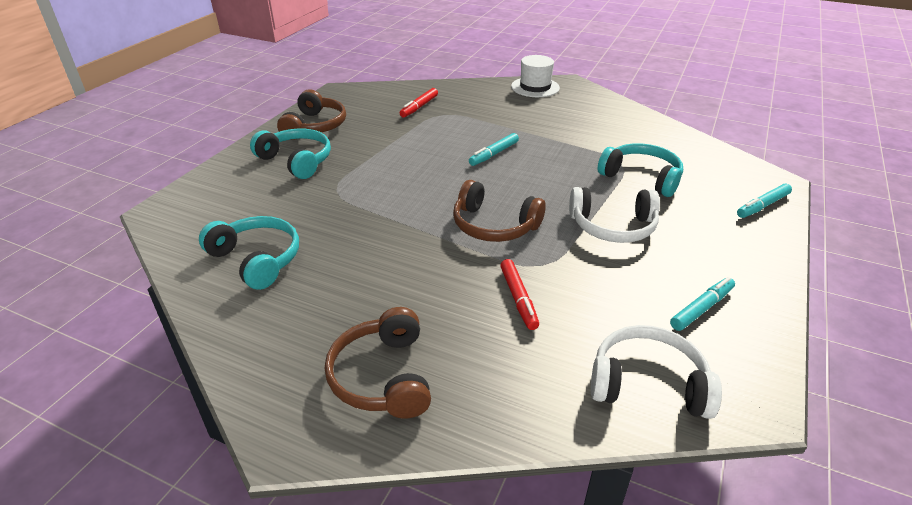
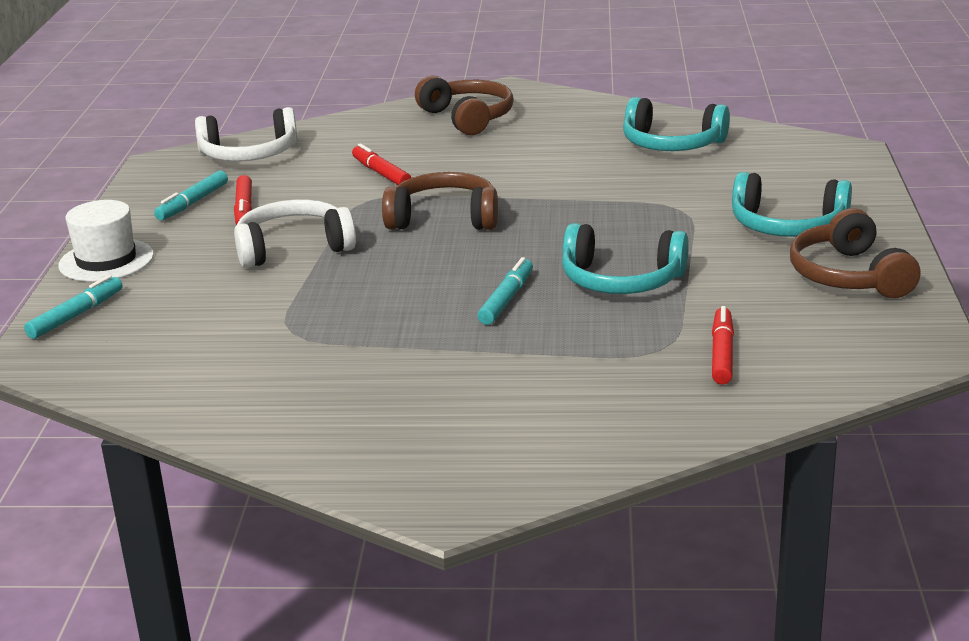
camera: 160 degrees right, 10 degrees down
white hat [511,55,560,97] -> white hat moved to [58,200,154,282]
turquoise headphones [597,143,683,197] -> turquoise headphones moved to [562,223,689,294]
none -> red marker [234,175,252,225]

